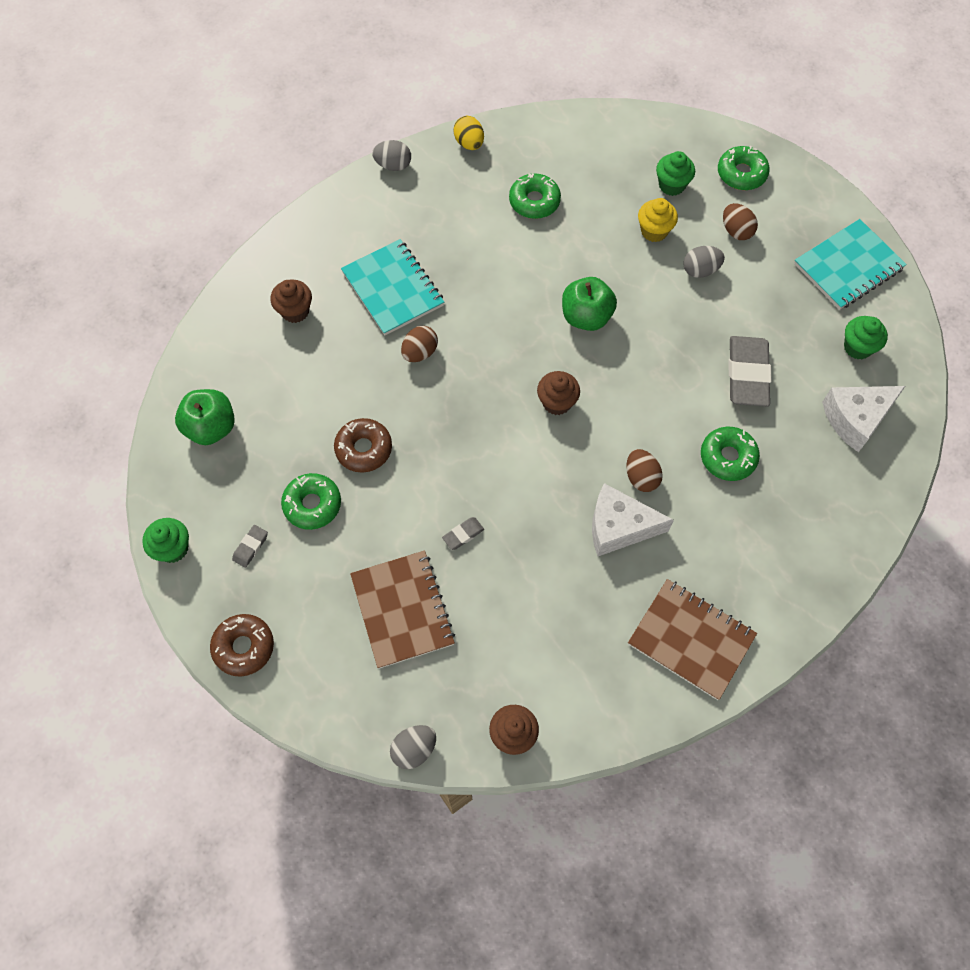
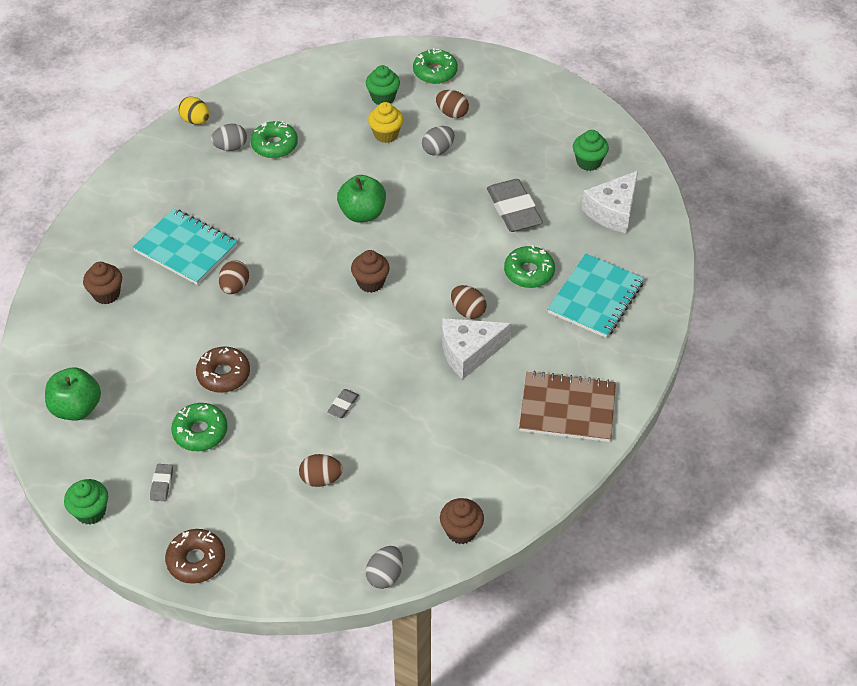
camera: 25 degrees left, 15 degrees down
brown notebook [350,550,455,669] -> brown egg [299,454,343,487]
grey egg [372,140,411,171] -> grey egg moved to [211,124,247,151]
turquoise notebook [794,219,907,310] -> turquoise notebook moved to [548,253,644,338]

